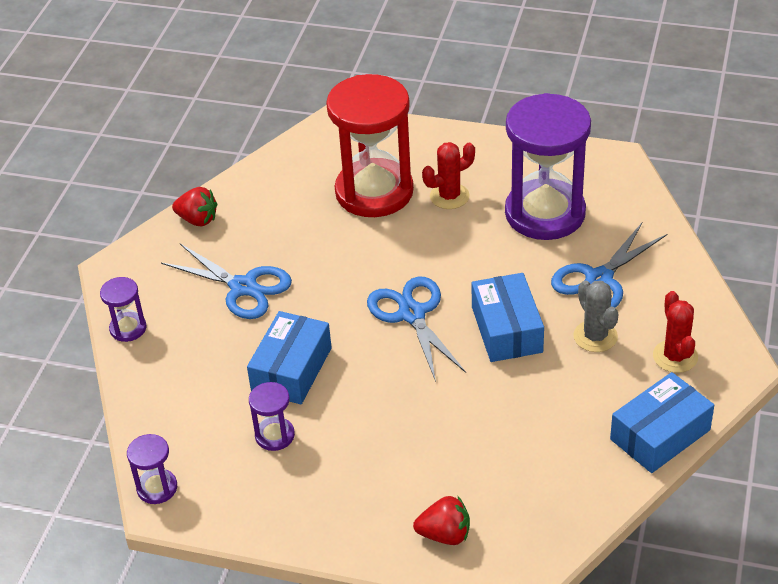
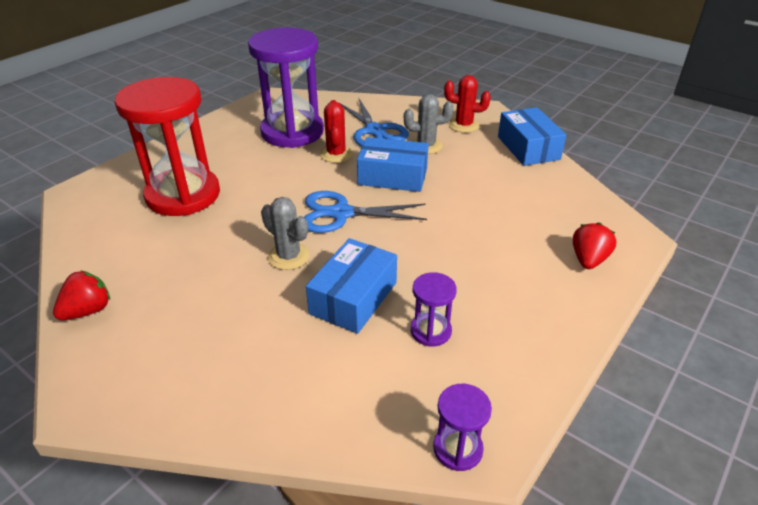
camera: 70 degrees left, 5 degrees down
purple hourglass [100,277,147,342] -> none
blue scissors [161,244,292,319] -> none
blue box [247,311,332,404] -> blue box turned 75 degrees clockwise [306,238,397,334]
red cactus [422,142,475,209] -> red cactus moved to [320,100,353,163]
none -> grey cactus [261,197,310,270]

